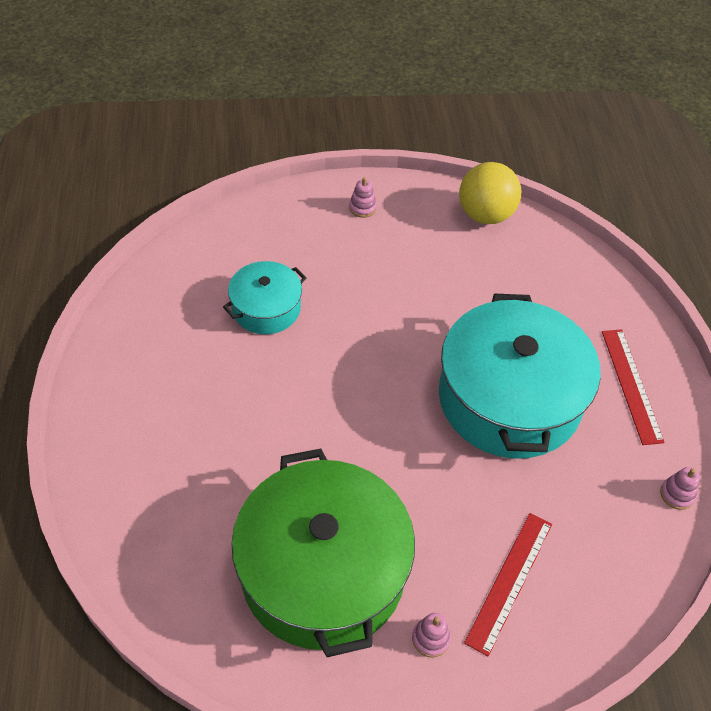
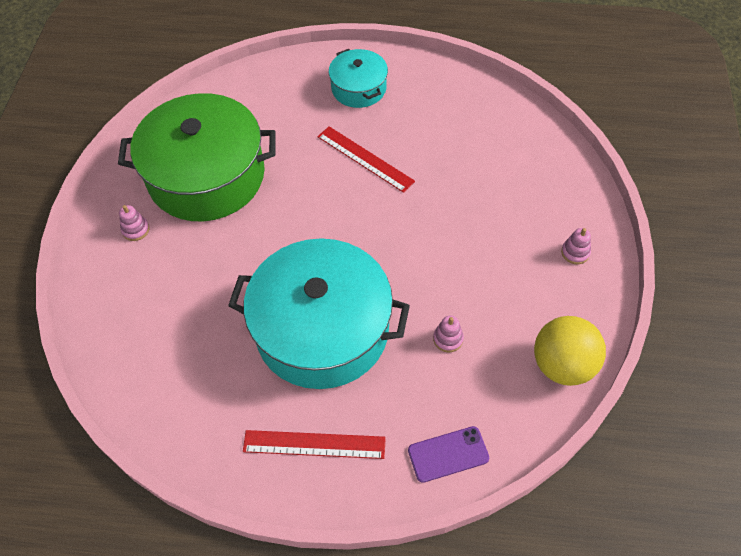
camera: 105 degrees right, 5 degrees up
turquoise pot [223,261,306,334] -> turquoise pot moved to [329,49,388,108]
red ruler [464,513,552,656] -> red ruler moved to [317,126,415,193]
pink stacking toy [660,467,700,510] -> pink stacking toy moved to [433,316,464,352]
none -> purple phone [408,426,489,483]

